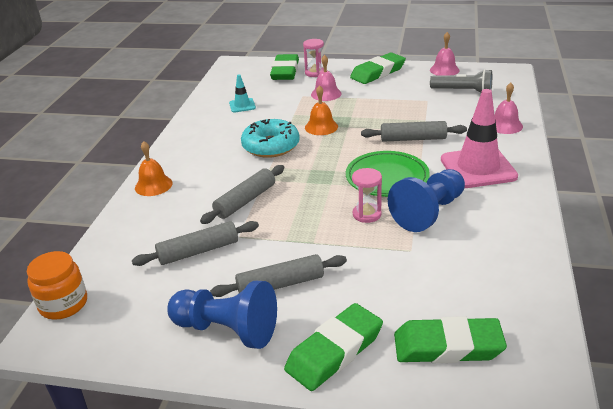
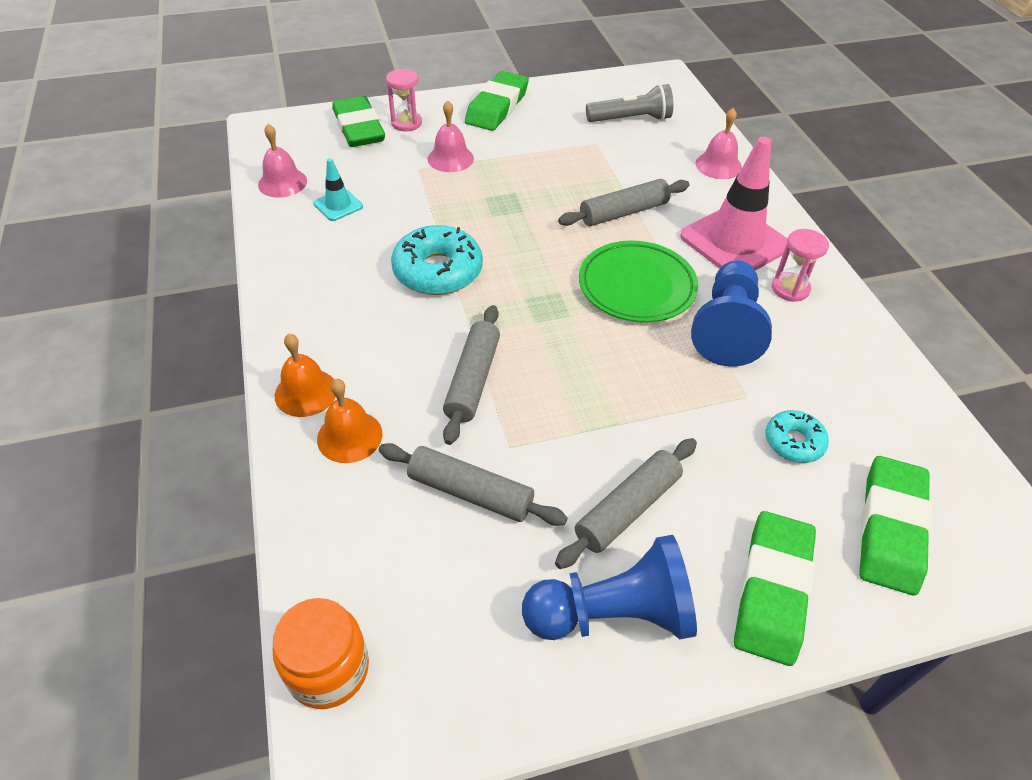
camera: 30 degrees left, 15 degrees up
grey rolling pin [132,221,259,266] -> grey rolling pin turned 75 degrees clockwise [379,443,568,526]
orange bell [305,85,338,135] -> orange bell moved to [317,379,383,463]
pink hourglass [352,168,382,223] -> pink hourglass moved to [772,229,829,302]
green eraser [394,316,507,363] -> green eraser turned 45 degrees counterclockwise [859,456,932,595]
pink bell [430,32,459,75] -> pink bell moved to [258,124,307,198]
none -> turquoise donut [766,410,829,463]

